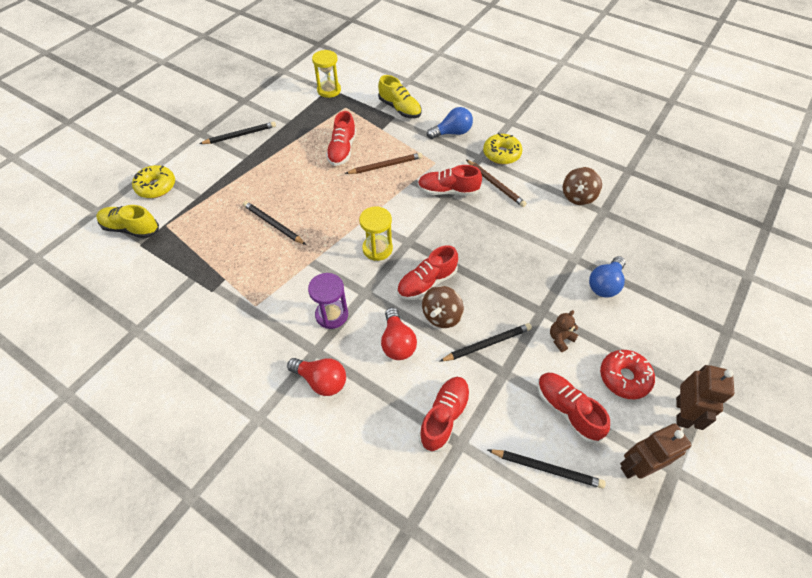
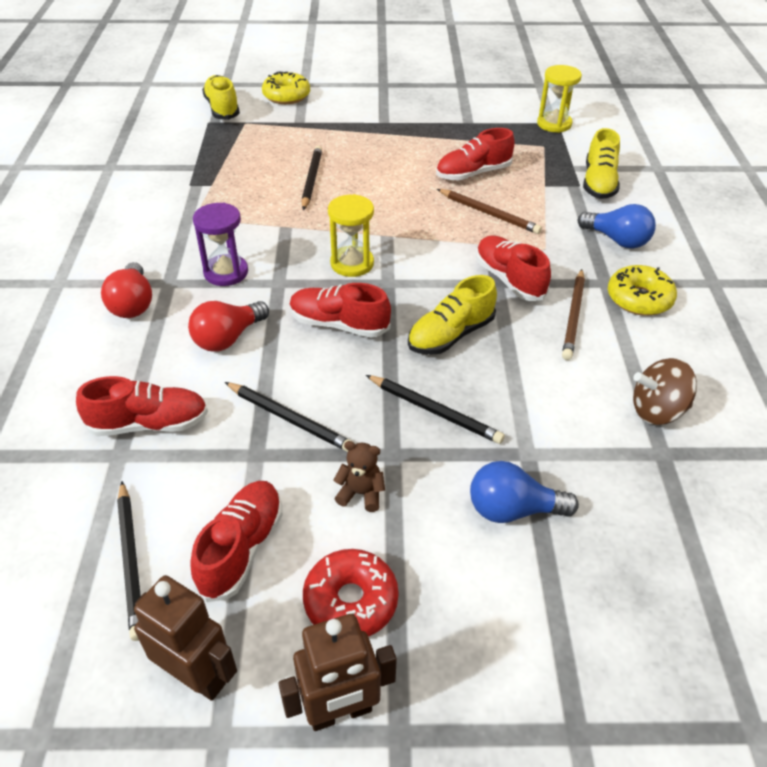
camera: 55 degrees right, 10 degrees down
black pencil [199,122,276,144] -> black pencil moved to [366,375,505,444]
brown spinning top [422,286,464,328] -> none
none -> yellow shoe [408,275,497,355]

